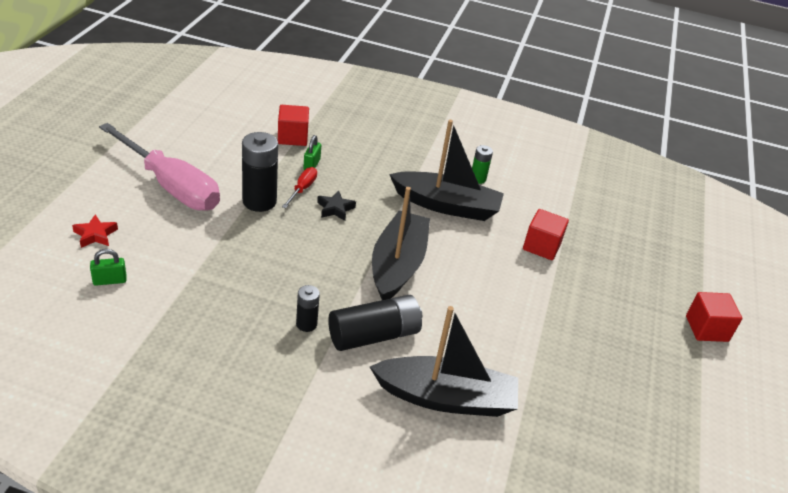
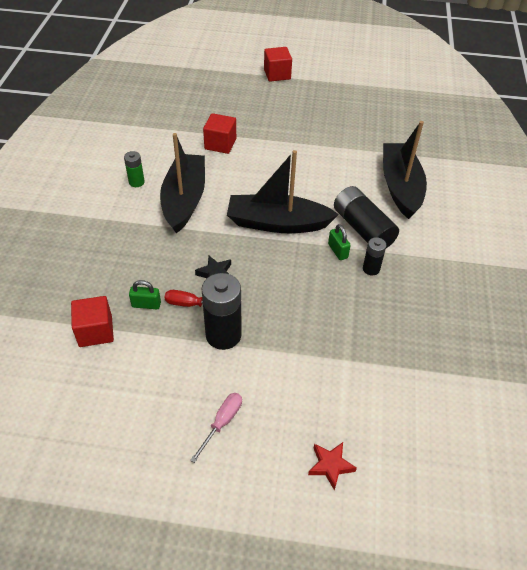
camera: 95 degrees left, 10 degrees up
green padlock [90,249,127,286] -> green padlock moved to [328,224,351,260]
pink screwdriver [99,123,220,211] -> pink screwdriver [190,393,242,463], size x0.41

